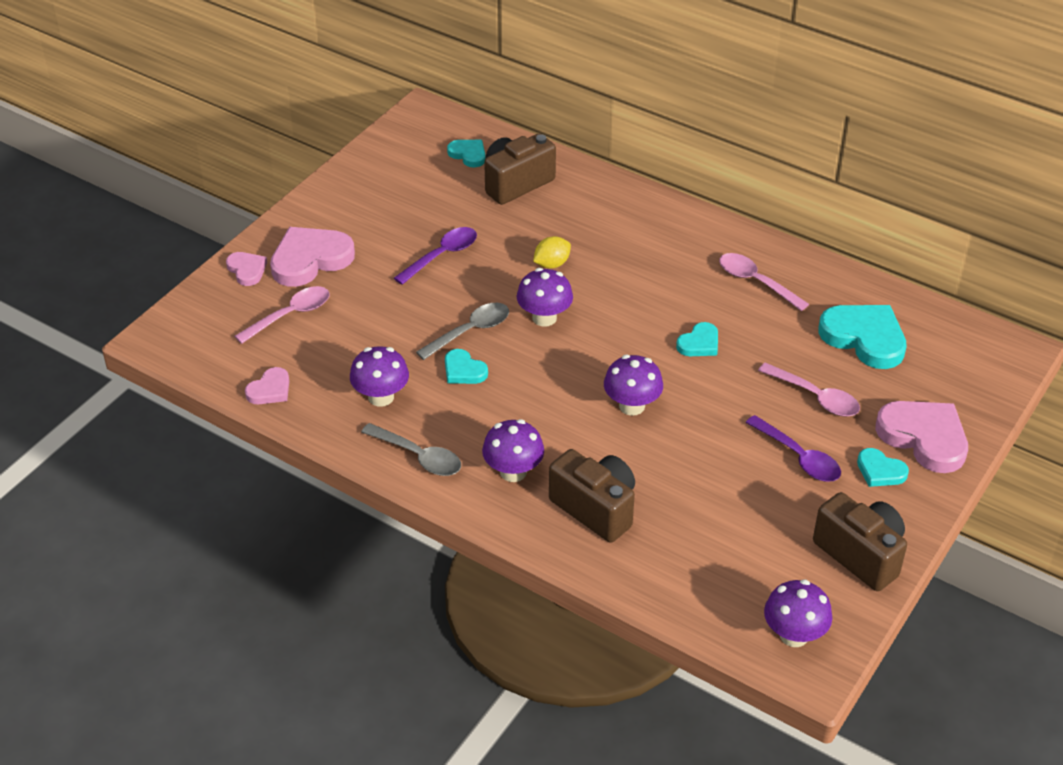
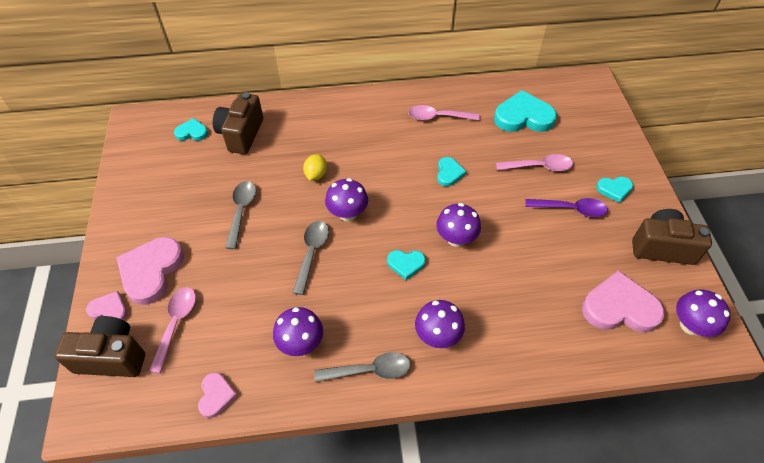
camera: 40 degrees left, 10 degrees up
purple spoon [394,227,477,285] -> grey spoon [225,181,256,249]
turquoise heart [445,349,488,384] -> turquoise heart moved to [387,250,426,280]
brown camera [549,449,635,542] -> brown camera moved to [54,316,145,377]
pink heart [875,401,968,473] -> pink heart moved to [582,270,665,333]

